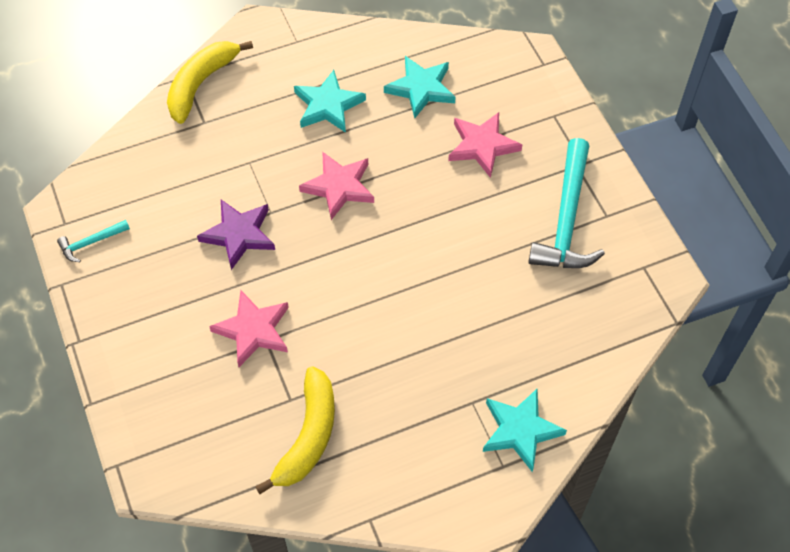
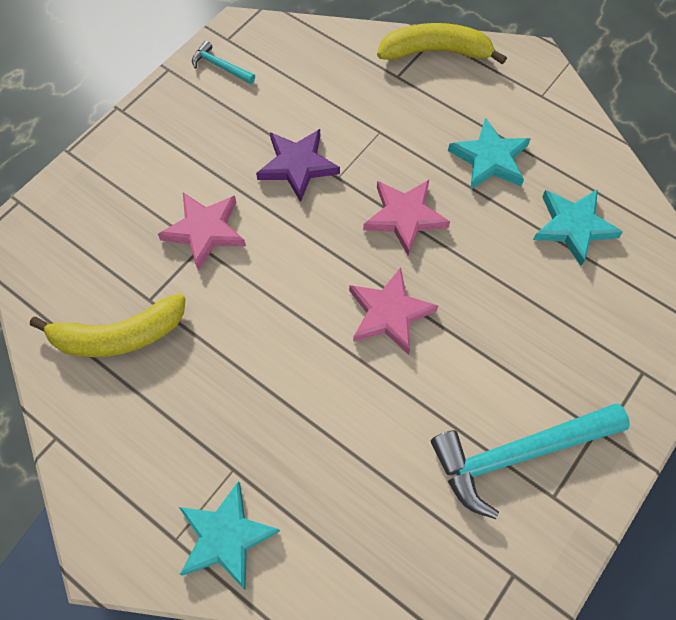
camera: 60 degrees right, 5 degrees up
pink star [448,112,522,178] -> pink star moved to [349,267,438,355]

